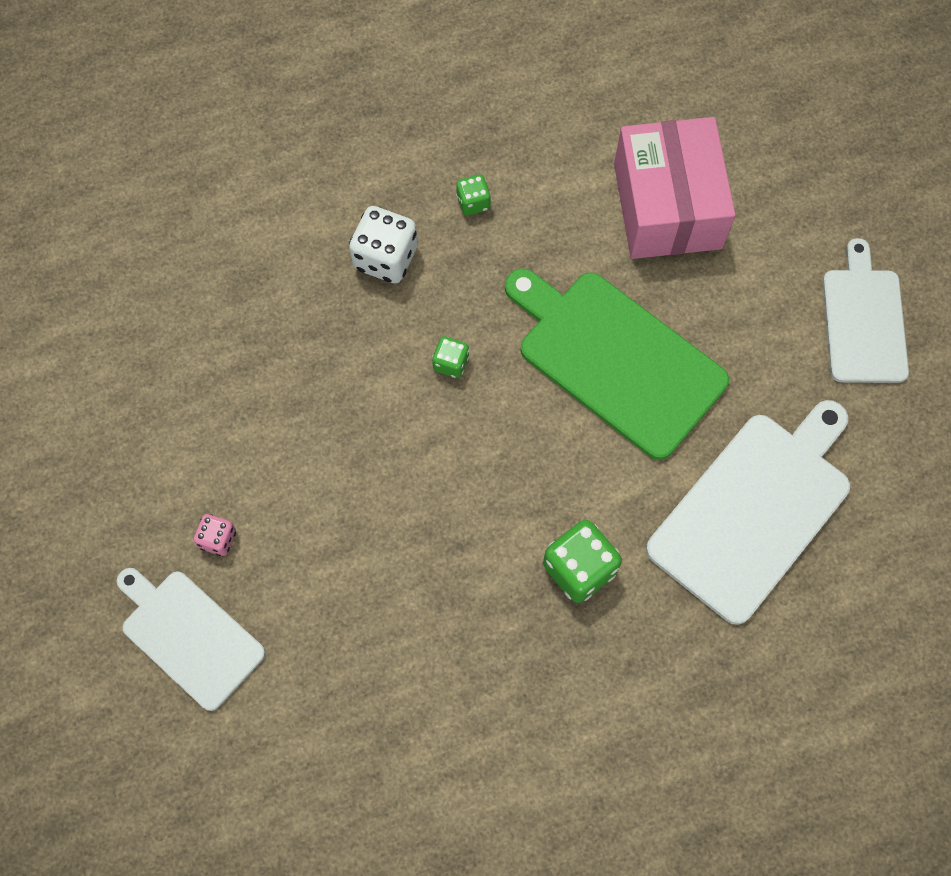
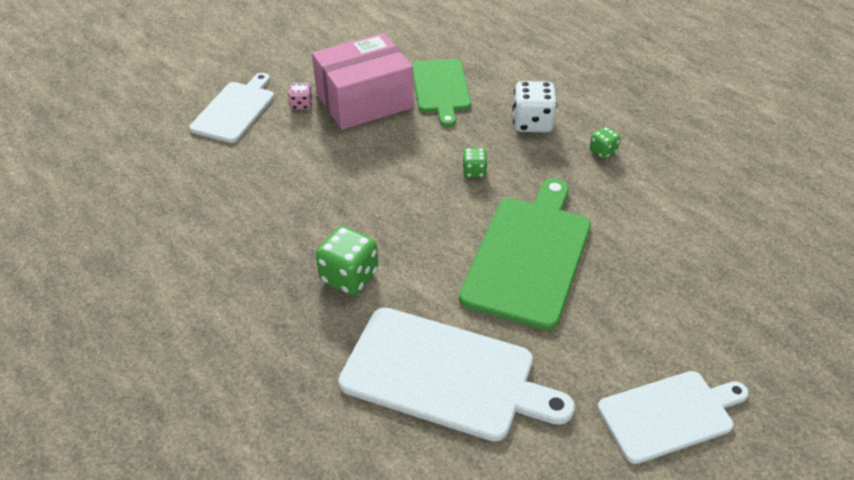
camera: 70 degrees right, 25 degrees down
pink box [614,117,736,259] -> pink box moved to [312,33,414,130]
none -> green cutting board [412,59,471,127]

